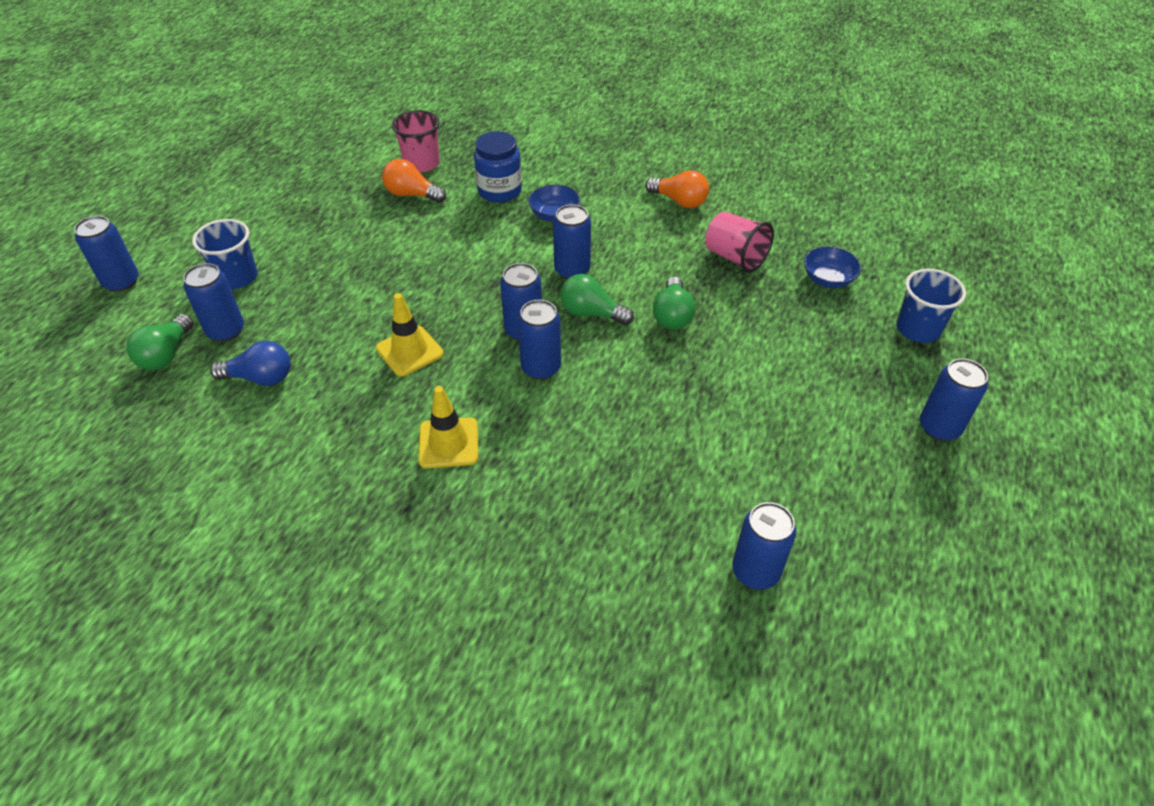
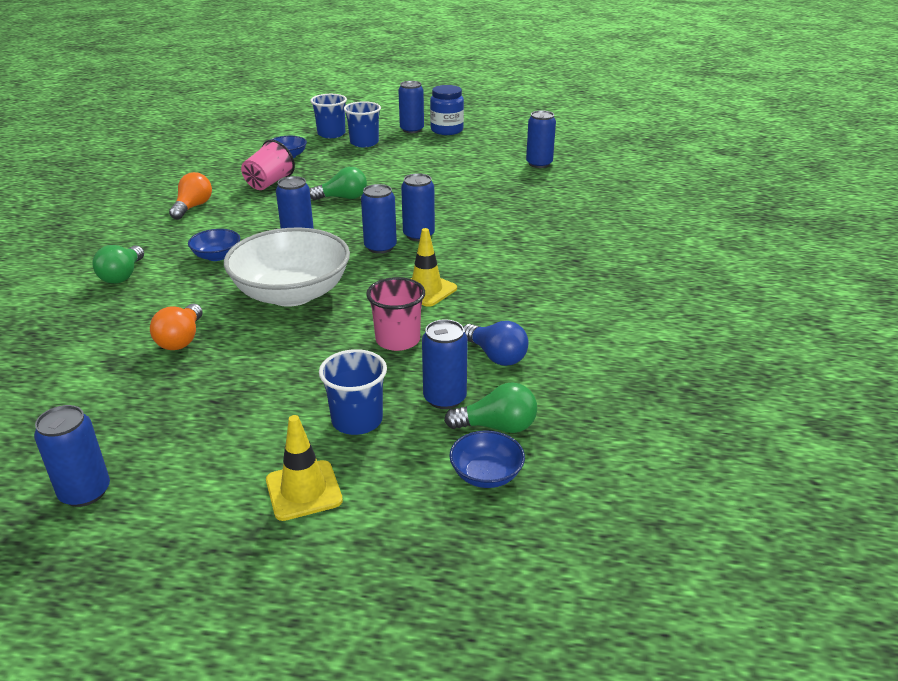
camera: 105 degrees left, 15 degrees down
blue can [74,216,139,292] -> blue can moved to [34,405,110,507]
blue light bulb [210,341,291,386] -> blue light bulb turned 150 degrees clockwise [463,321,529,366]
pink cup [392,110,440,172] -> pink cup moved to [366,277,425,351]
yellow traffic cone [418,386,478,468] -> yellow traffic cone moved to [266,415,343,521]
blue jar [474,131,522,203] -> blue jar moved to [430,85,464,135]
green light bulb [560,274,634,325] -> green light bulb moved to [92,245,144,284]
none -> white bowl [224,228,350,307]
none -> blue cup [344,101,381,147]
none -> blue bowl [449,430,525,488]

